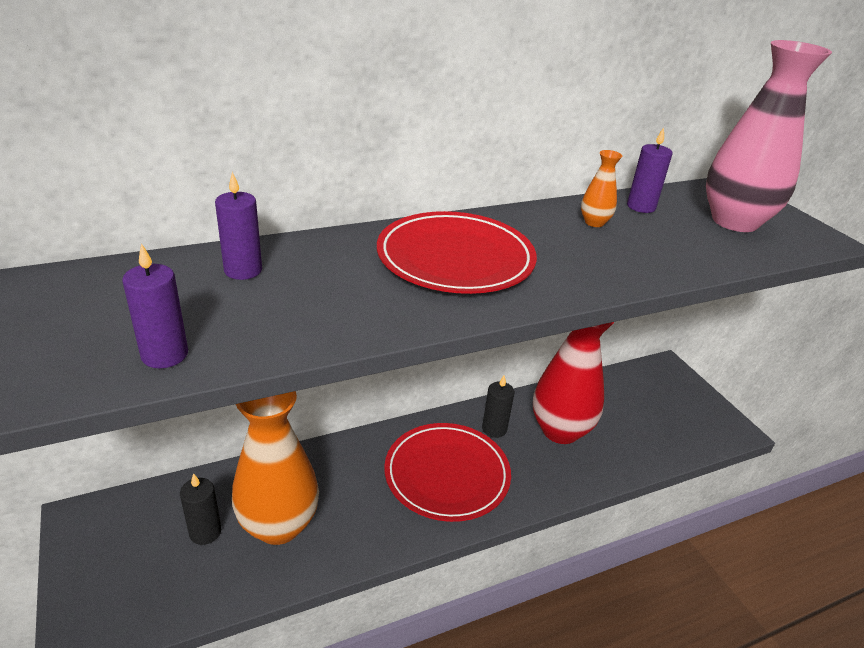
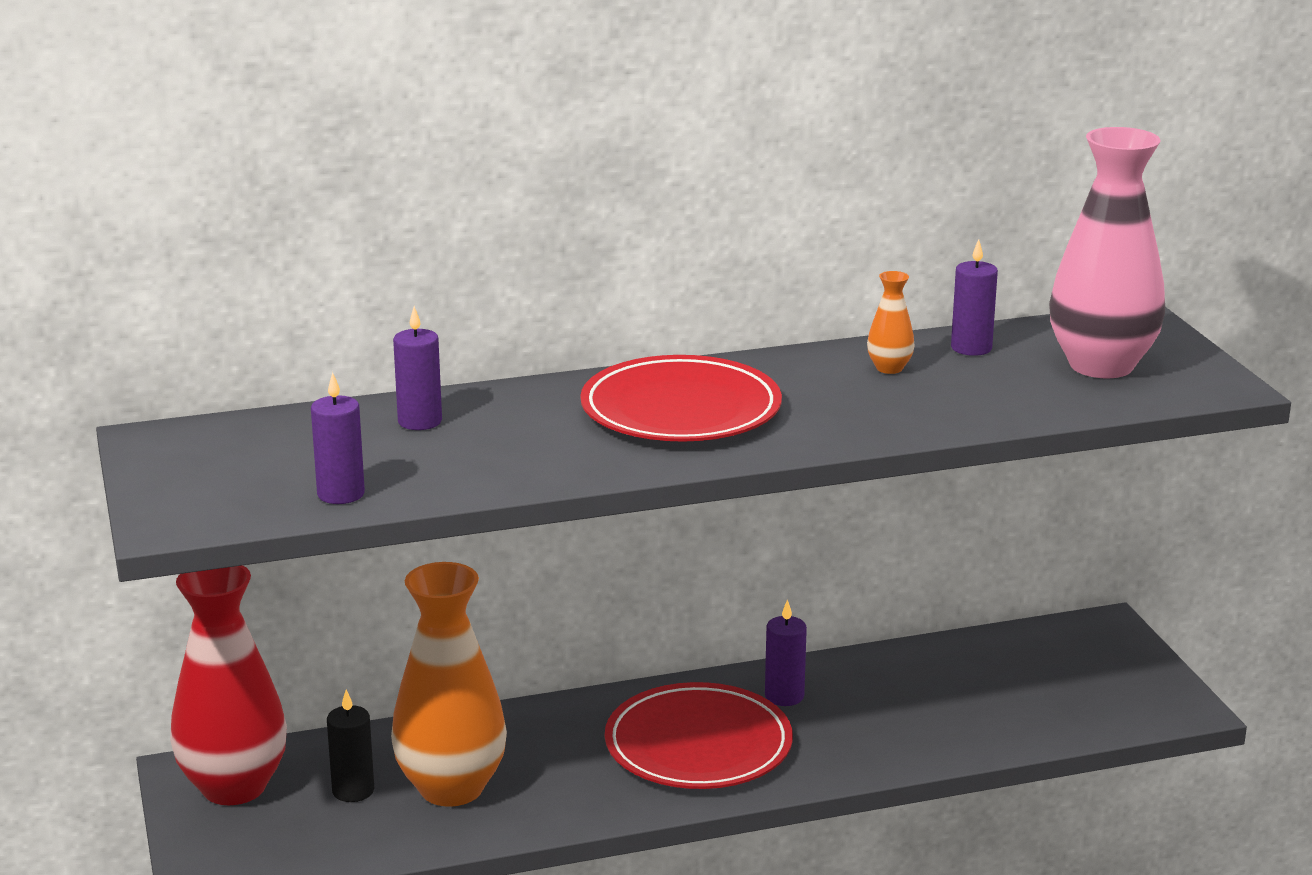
camera: 10 degrees right, 10 degrees down
black candle [482,375,514,438] -> purple candle [765,599,807,706]
red vase [533,322,614,444] -> red vase moved to [170,565,287,805]

